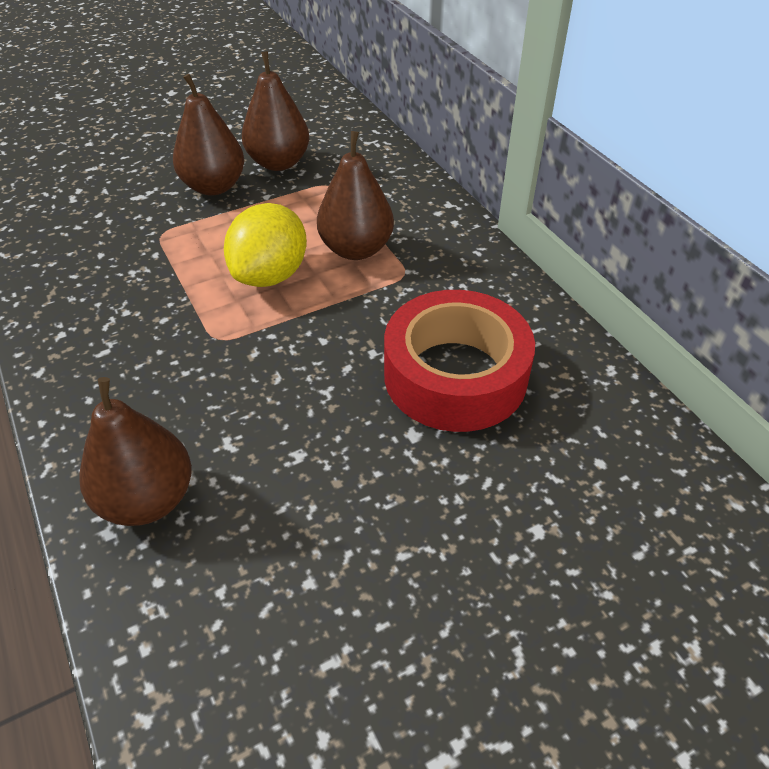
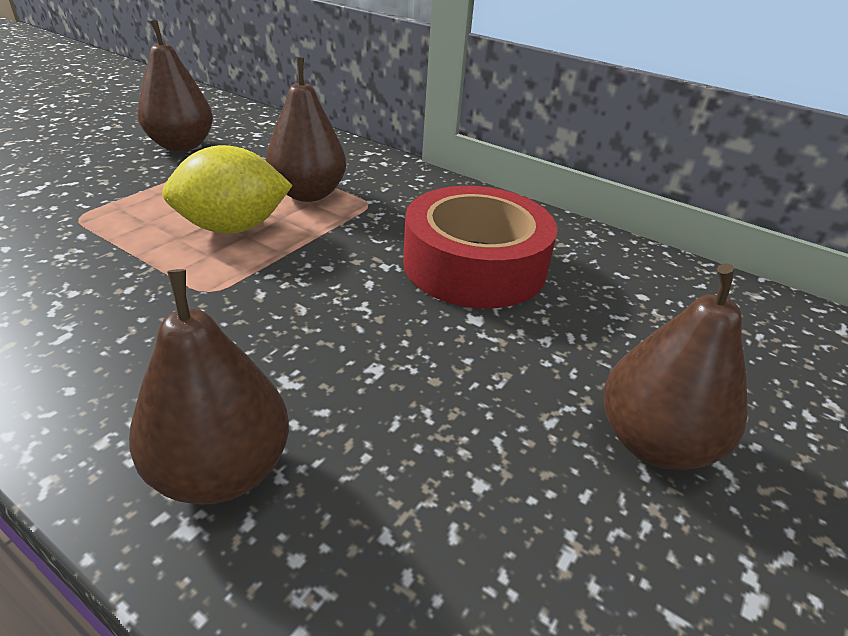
camera: 30 degrees left, 10 degrees down
brown pear [173,74,245,196] -> brown pear moved to [603,263,748,470]
yellow lemon [224,203,307,287] -> yellow lemon turned 75 degrees clockwise [162,145,293,234]

